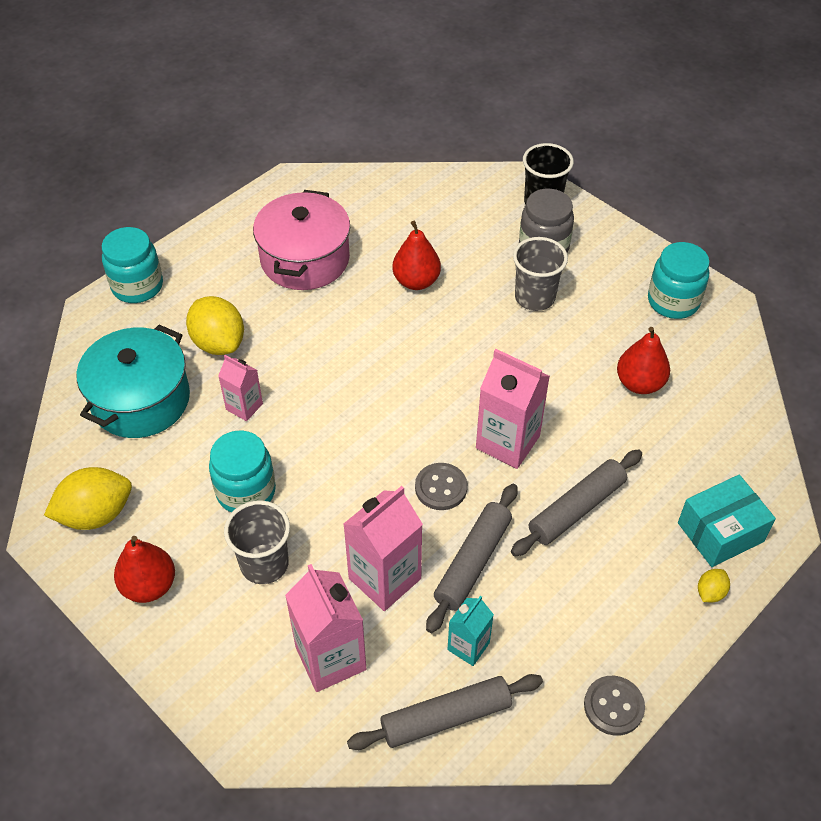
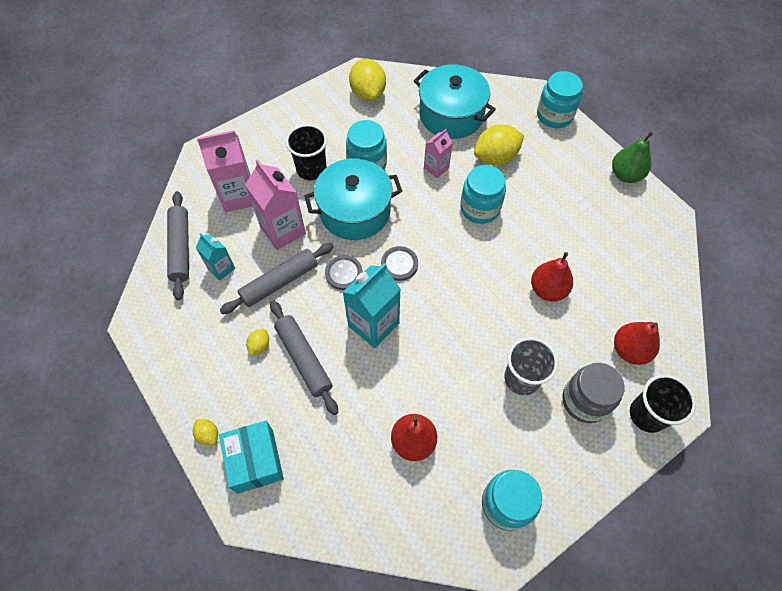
camera: 100 degrees right, 10 degrees up
red pear [114,536,175,603] -> red pear moved to [614,322,660,365]
grey cup [224,500,290,584] -> black cup [285,124,327,180]
pink pot [253,190,350,290] -> none
grey rolling pin [426,484,518,633] -> grey rolling pin turned 75 degrees counterclockwise [220,243,334,314]
pink carton [476,349,550,469] -> turquoise carton [343,263,401,348]
grey button [584,676,645,736] -> grey button moved to [381,246,418,281]
none -> yellow lemon [246,329,269,356]
none -> turquoise pot [304,158,402,240]
none -> turquoise jar [460,165,506,224]
none -> green pear [612,132,653,183]

